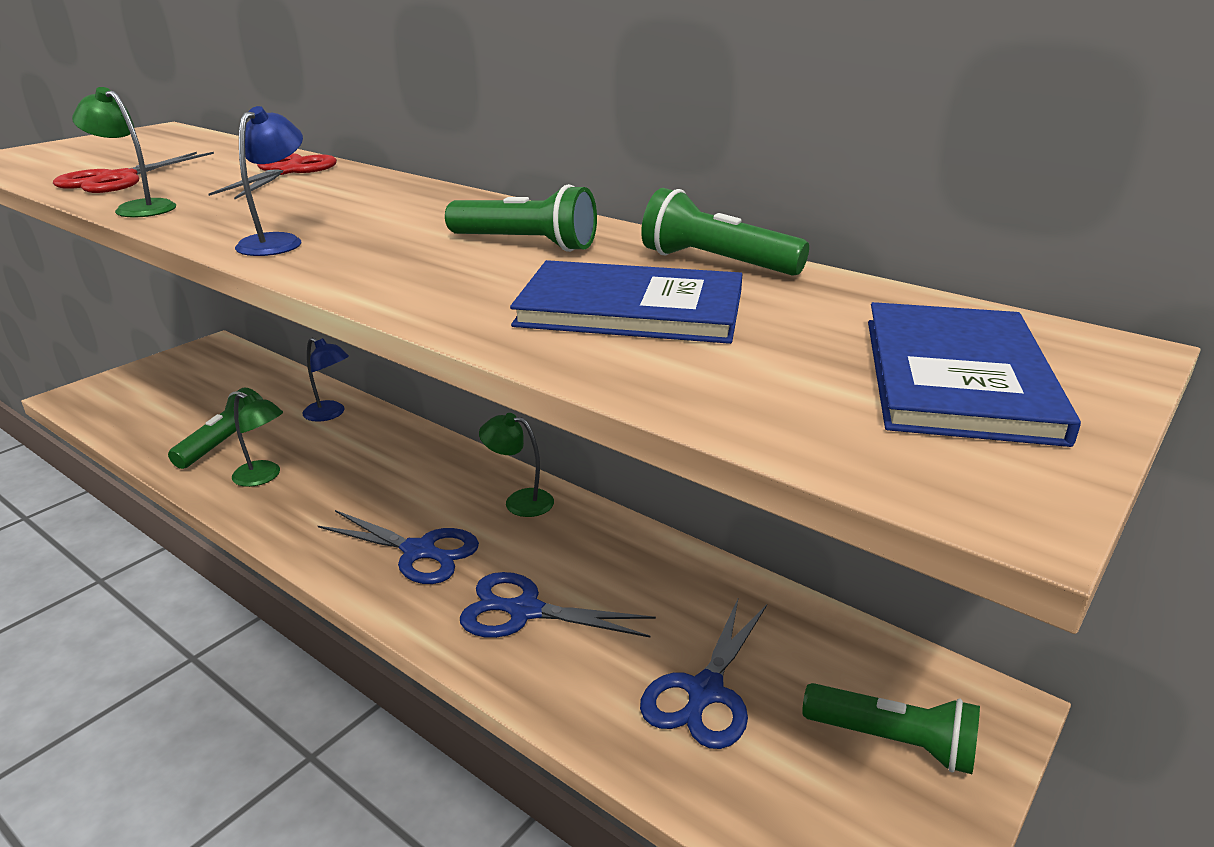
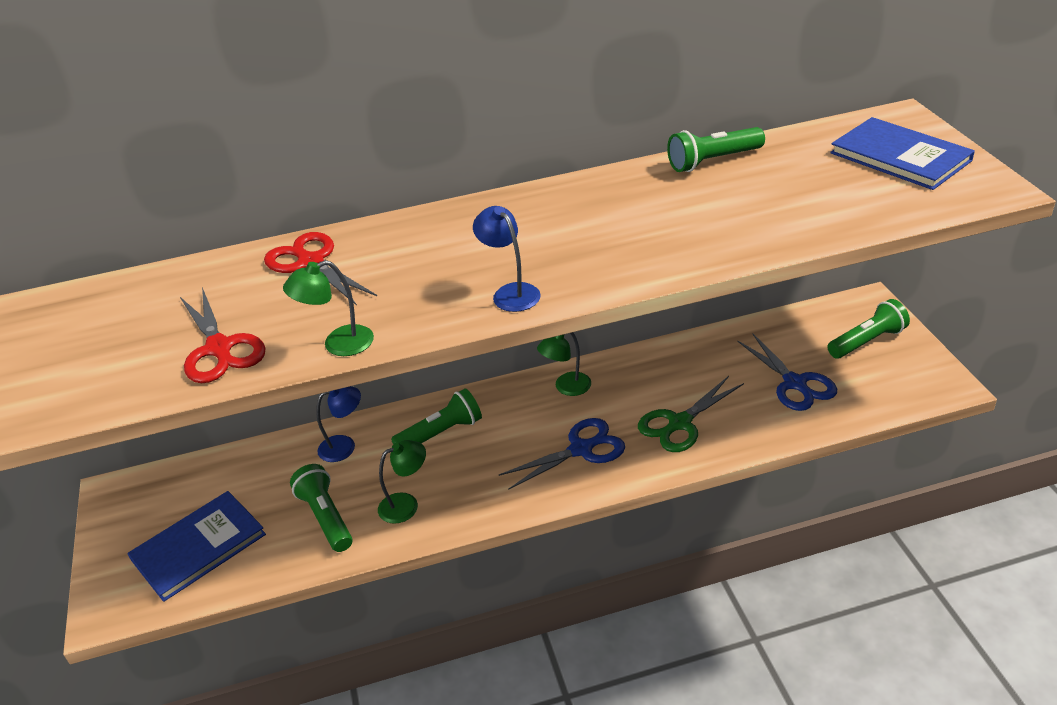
camera: 50 degrees left, 10 degrees up
green flashlight [445,184,597,252] -> green flashlight moved to [391,388,482,444]
blue scissors [460,572,656,638] -> green scissors [638,376,744,452]
blue book [510,260,743,344] -> blue book moved to [127,491,266,602]

